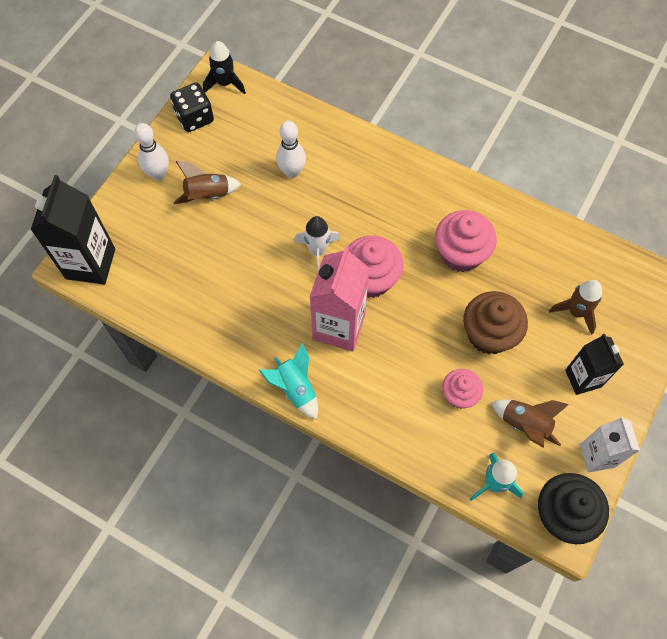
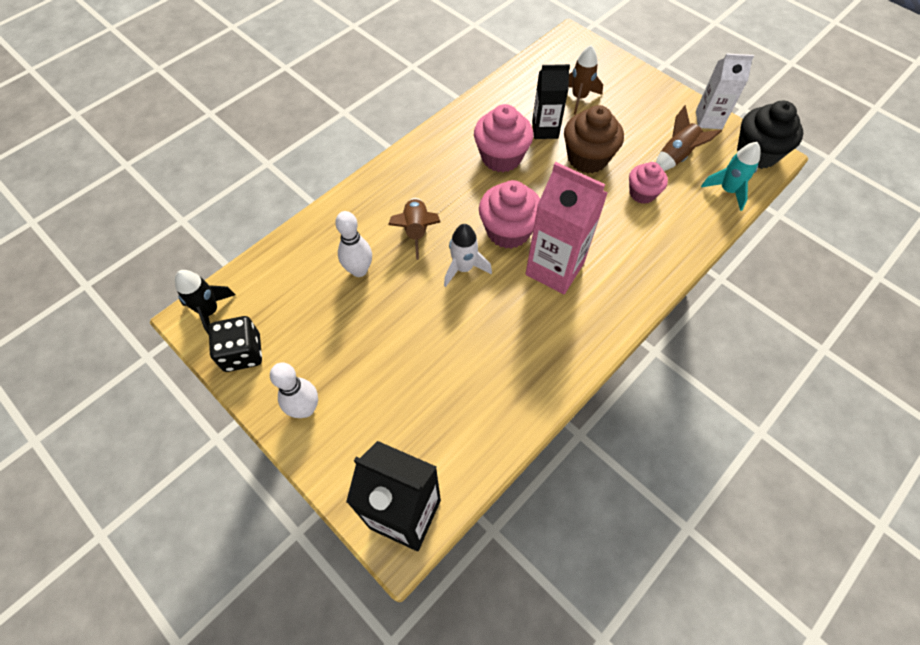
camera: 75 degrees left, 5 degrees down
brown rocket [174,161,241,204] -> brown rocket moved to [388,198,440,260]
turquoise rocket [259,343,318,419] -> none
black carton [565,334,624,395] -> black carton moved to [532,64,570,139]

